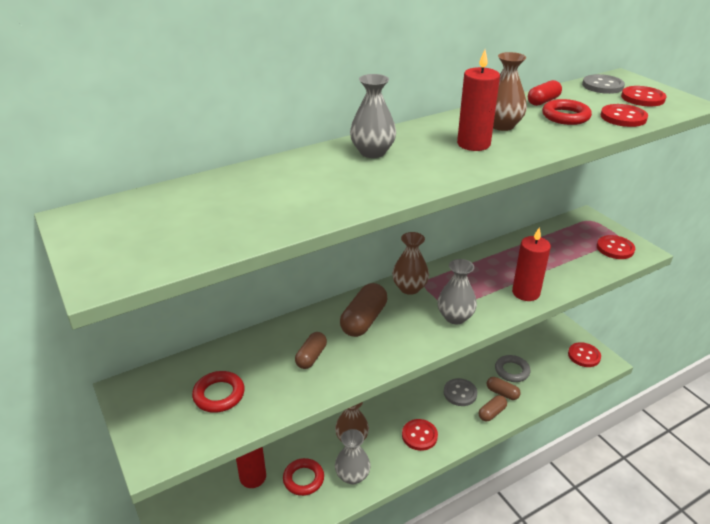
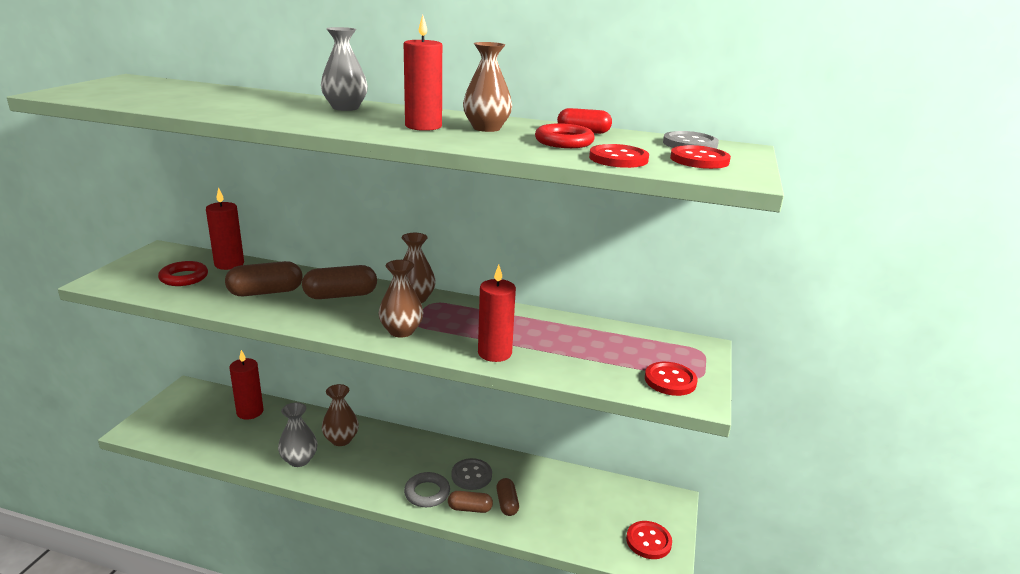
camera: 45 degrees right, 10 degrees down
red ring [283,458,324,496] -> none
brown capsule [295,332,327,369] -> brown capsule [225,261,303,296], size x1.61
red button [402,419,438,451] -> none
grey vase [438,259,477,324] -> brown vase [379,260,423,338]
grey ring [495,355,530,382] -> grey ring moved to [404,472,450,507]
none -> red candle [206,187,244,270]

